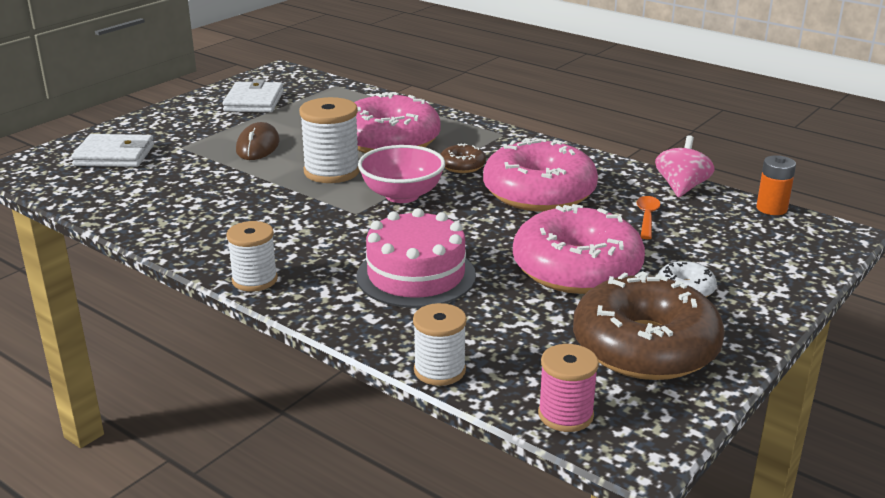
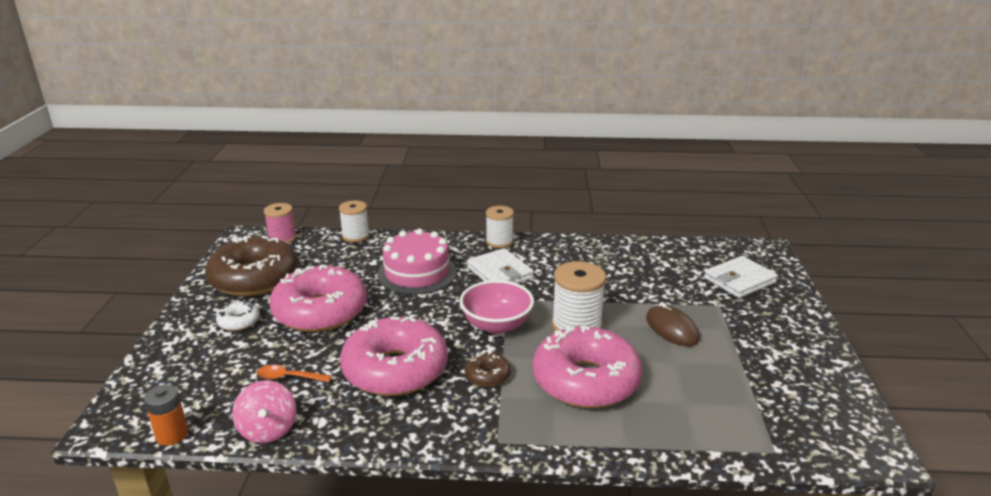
camera: 145 degrees right, 0 degrees up
white wallet [222,79,284,112] -> white wallet moved to [467,248,534,284]
orange spoon [637,196,661,239] -> orange spoon turned 120 degrees clockwise [257,365,332,382]

